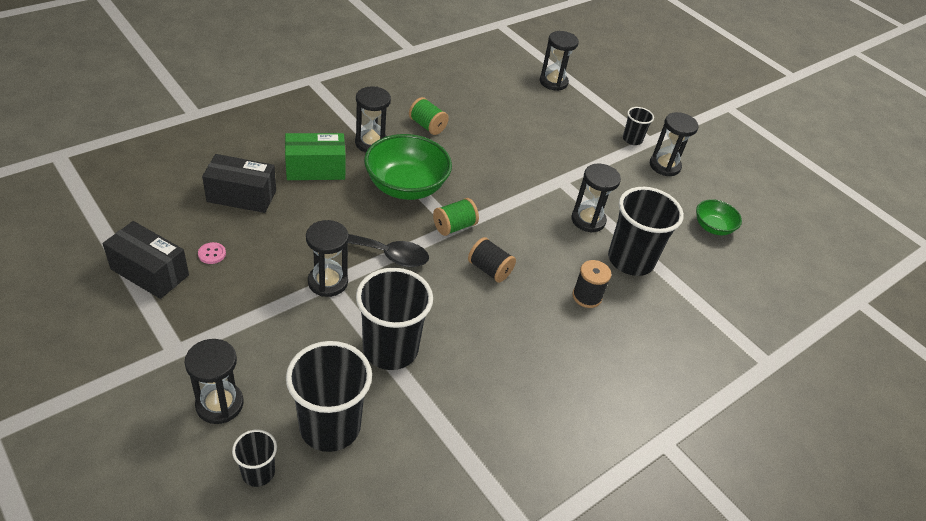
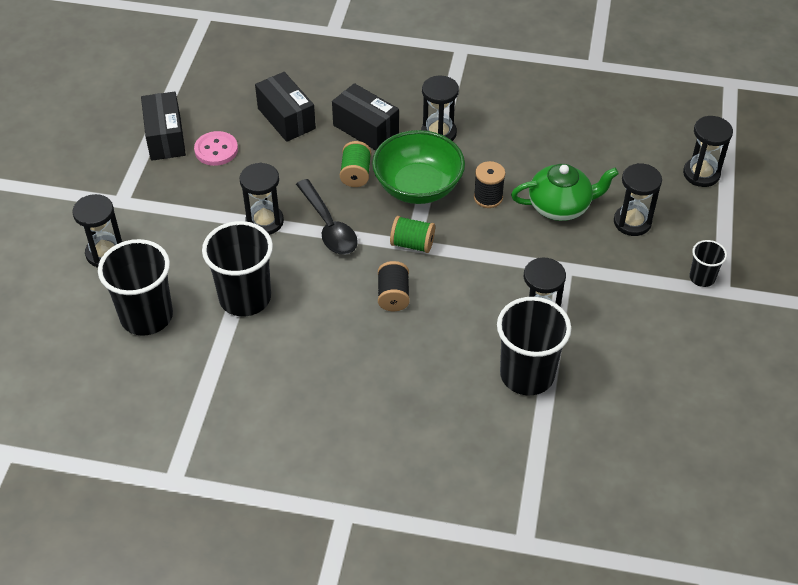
camera: 55 degrees right, 5 degrees up
pink button [198,242,226,264] -> pink button [194,131,238,166], size x1.76
black cup [232,429,277,487] -> none
green box [285,133,346,180] -> black box [332,83,399,151]
green spool [409,97,449,135] -> green spool moved to [340,141,371,187]
black spool [572,260,611,308] -> black spool moved to [474,161,505,208]
black hourglass [650,112,698,176] -> black hourglass moved to [614,163,662,236]
green bowl [696,199,742,235] -> none
none -> green teapot [511,164,619,221]

